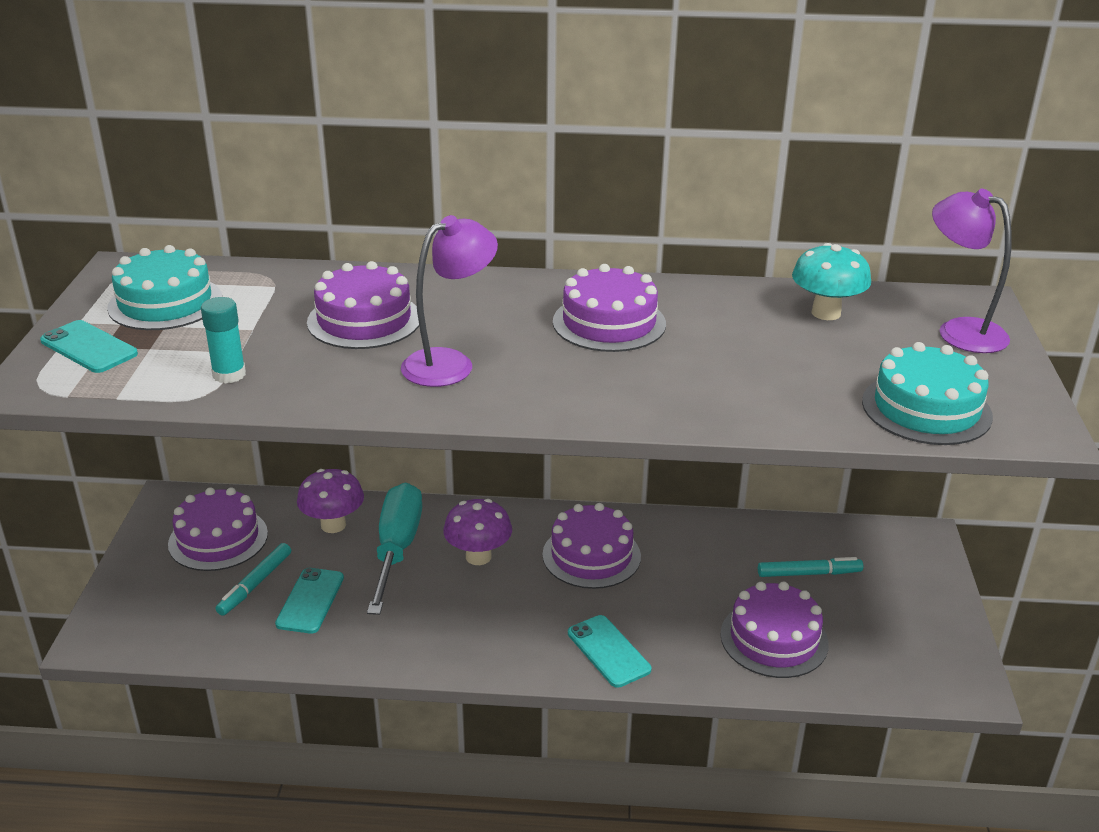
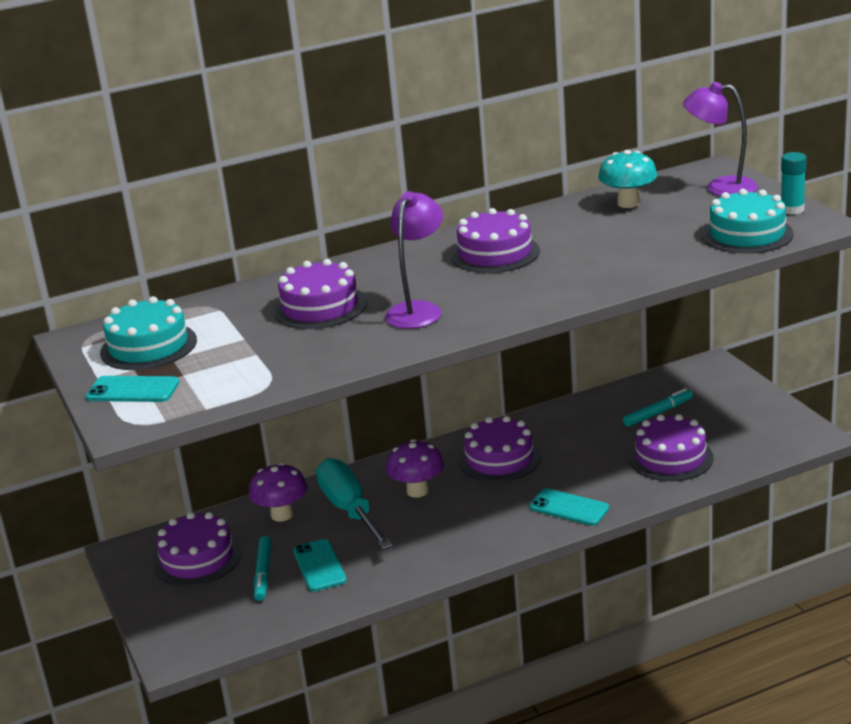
camera: 25 degrees left, 5 degrees down
turquoise glue stick [201,297,246,384] -> turquoise glue stick moved to [781,152,807,215]

